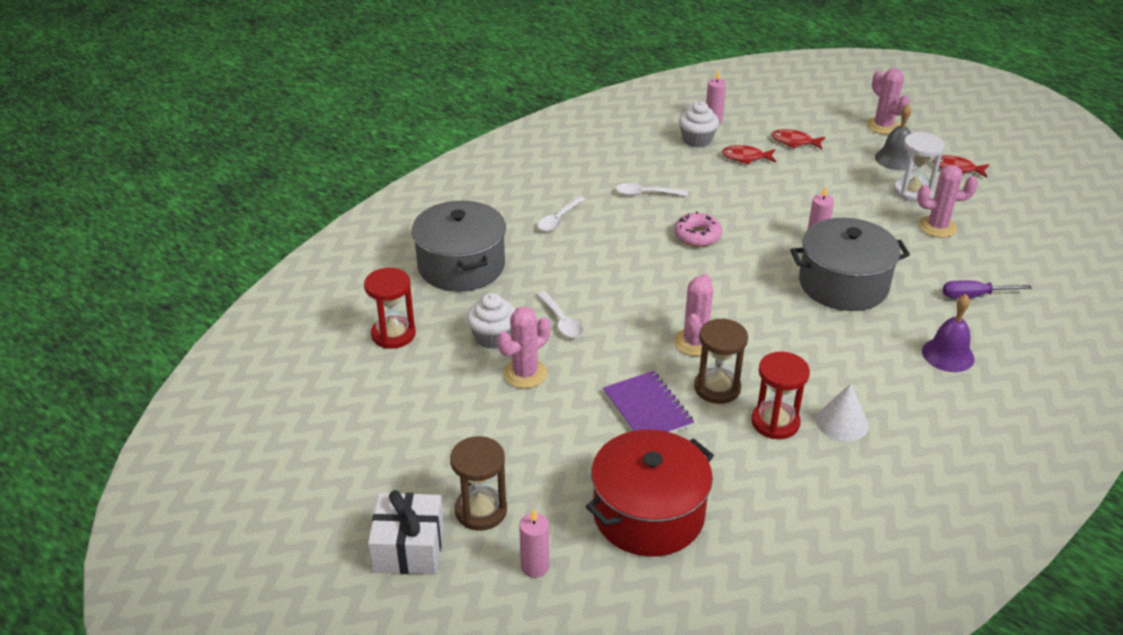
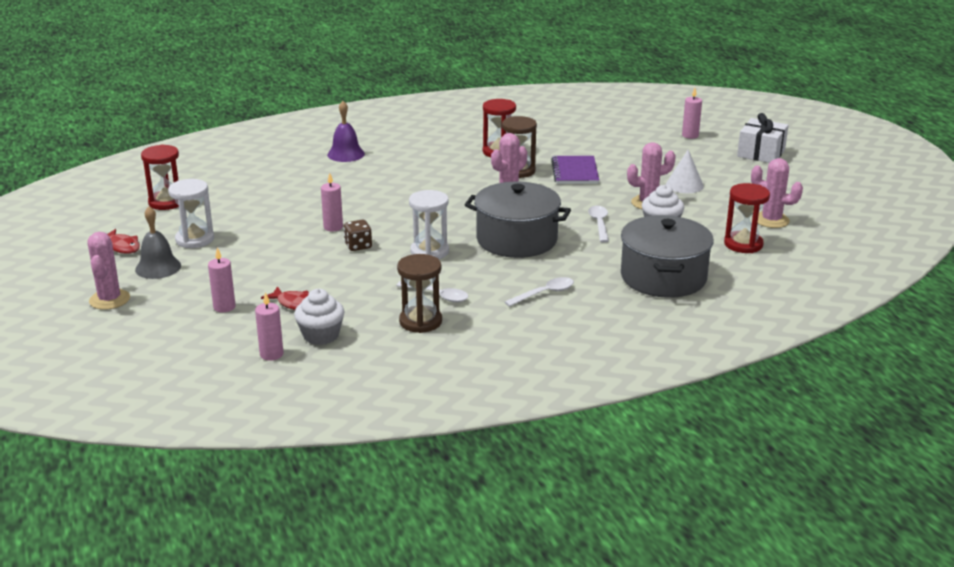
camera: 155 degrees left, 10 degrees down
brown hourglass [450,436,507,531] -> brown hourglass moved to [397,254,442,333]
red pot [586,430,714,557] -> none
pink donut [674,211,722,247] -> white hourglass [409,190,449,259]
red fish [771,129,825,149] -> pink candle [208,248,236,312]
grey pot [790,218,910,311] -> grey pot moved to [465,182,571,258]
white cone [816,383,869,442] -> white cone moved to [666,150,704,193]
pink cactus [917,165,978,238] -> pink cactus moved to [751,158,803,228]
purple screwdriver [943,281,1032,298] -> none
none -> red hourglass [141,144,179,210]
none -> brown dice [344,220,372,251]

